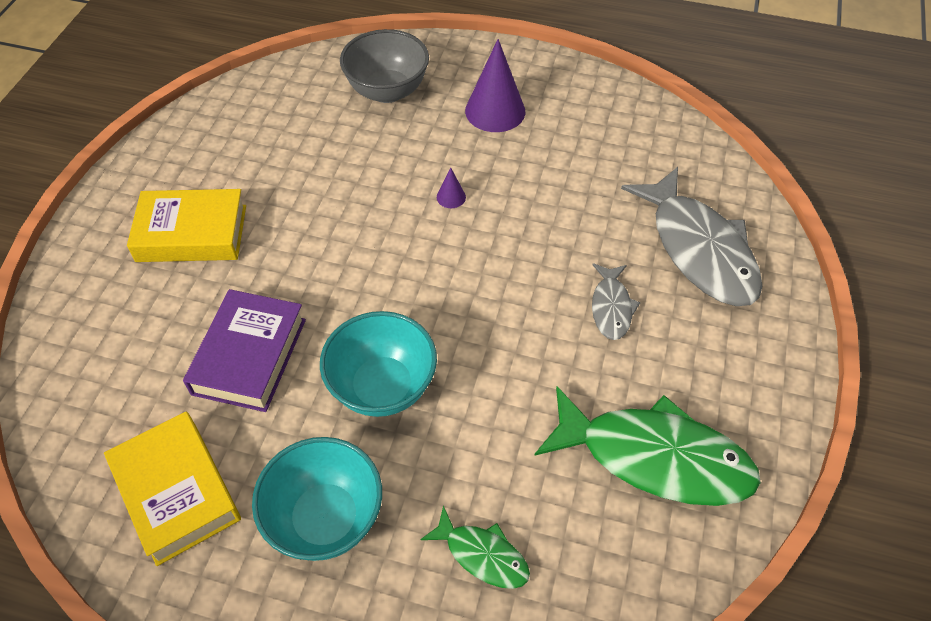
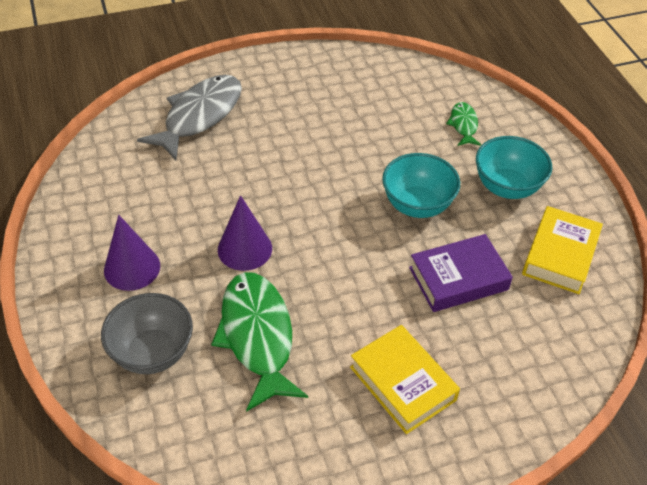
camera: 125 degrees left, 5 degrees down
purple cone [437,167,466,208] -> purple cone [218,195,272,271], size x2.23
green fish [534,387,761,506] -> green fish moved to [211,272,308,412]
grey fish [592,263,641,340] -> none

